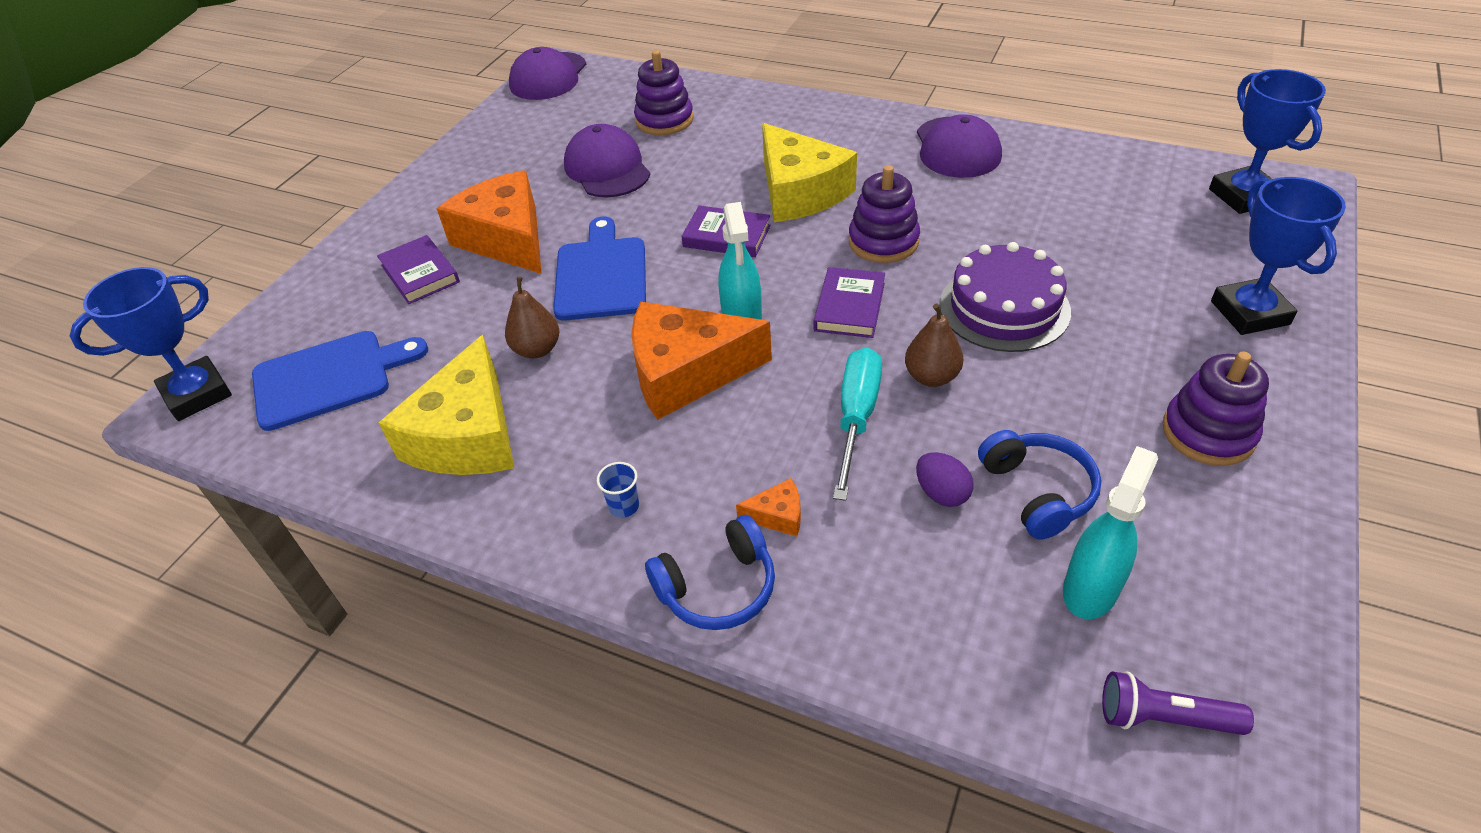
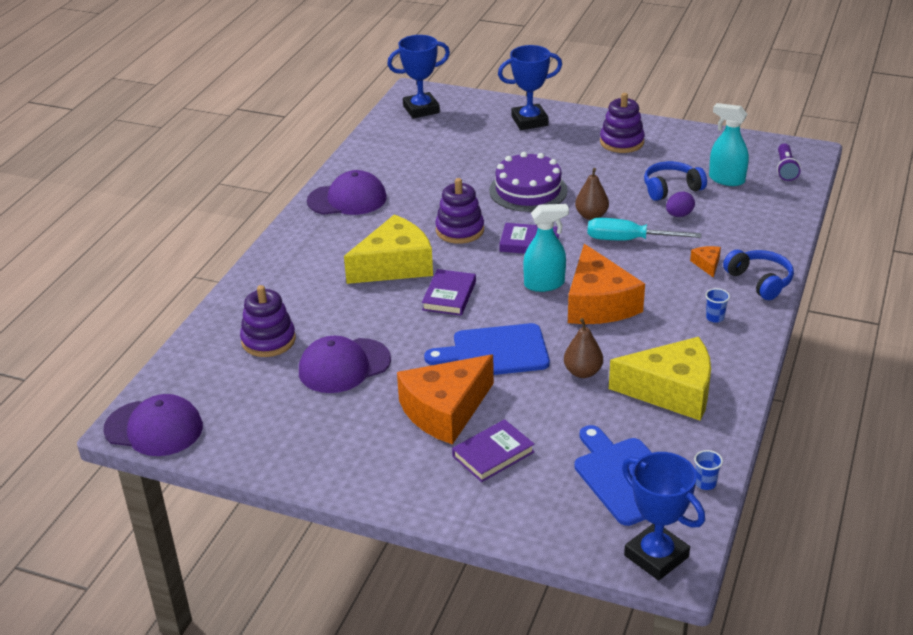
camera: 95 degrees left, 10 degrees down
none -> blue cup [694,450,723,490]

